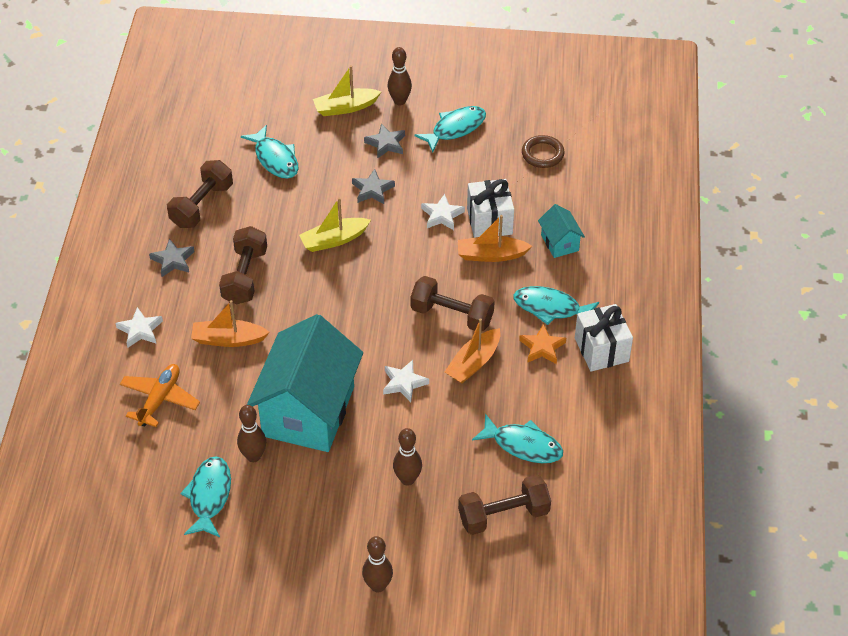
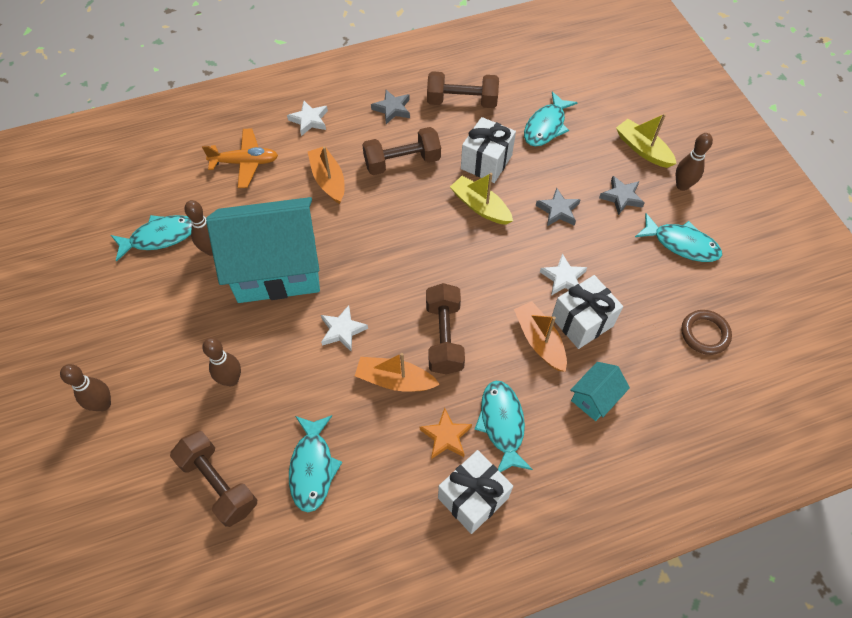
camera: 65 degrees right, 10 degrees up
none -> white gift [461,117,516,183]

